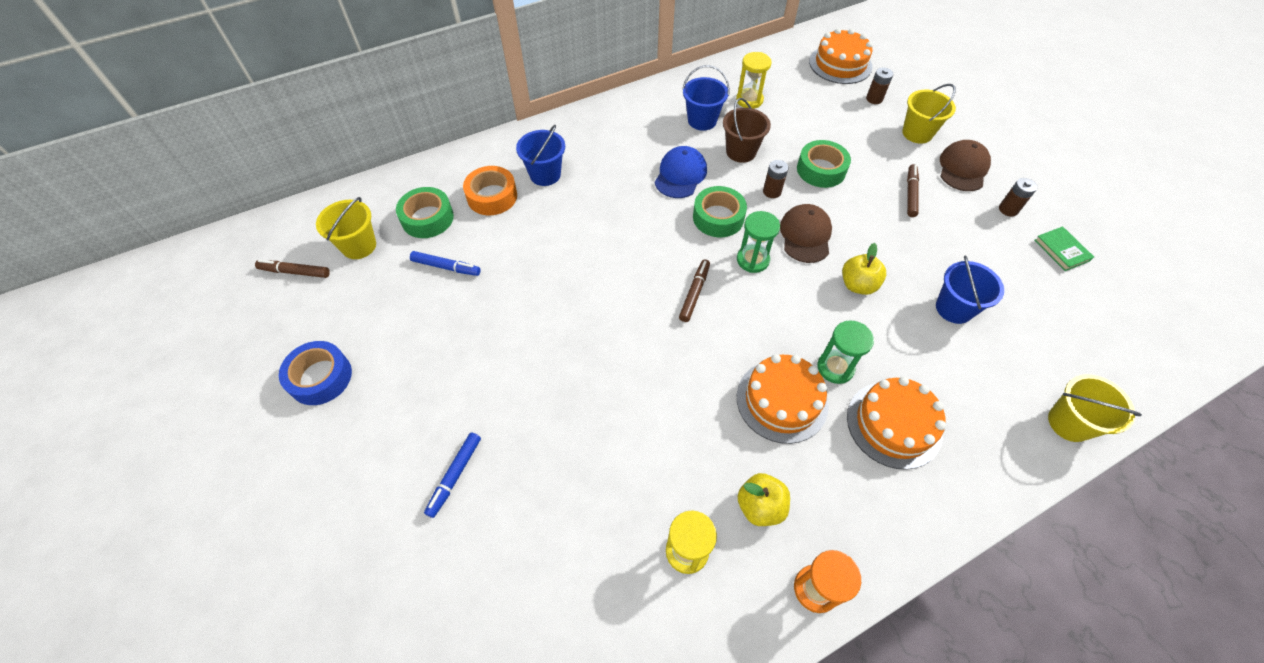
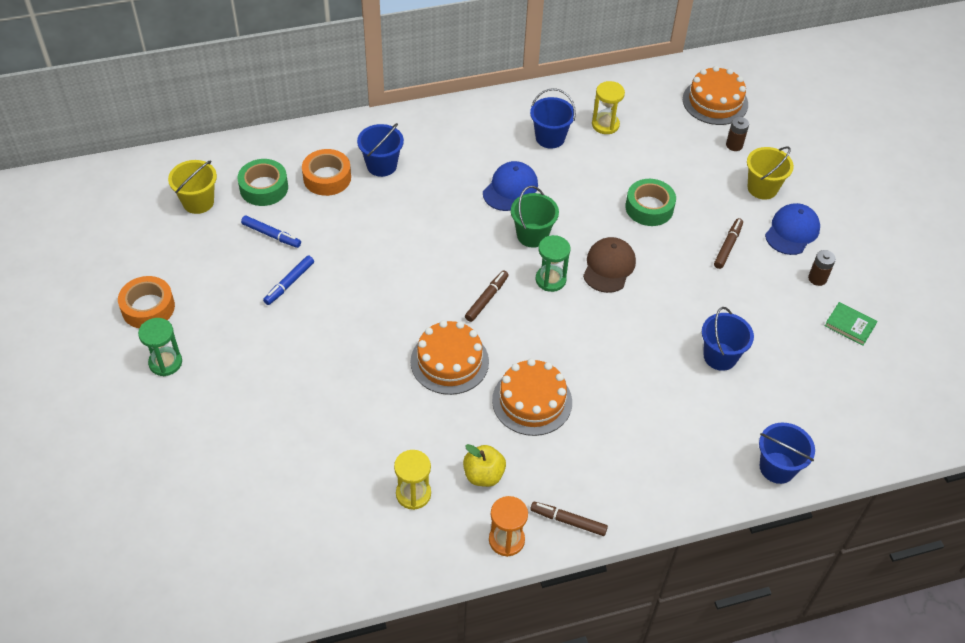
camera: 10 degrees right, 5 degrees down
brown marker [255,260,330,278] -> brown marker moved to [530,502,608,536]
blue tape [279,341,352,405] -> orange tape [118,276,175,328]
blue marker [424,433,481,518] -> blue marker moved to [263,255,314,305]
green tape [693,186,747,237] -> green bucket [511,186,559,248]
brown bucket [723,98,771,163] -> none
brown battery [763,160,789,198] -> none
green hourglass [817,320,874,384] -> green hourglass moved to [138,318,182,376]
yellow apple [842,243,886,295] -> none
orange cake [847,377,946,470] -> orange cake moved to [410,320,489,395]
brown cap [940,140,991,191] -> blue cap [765,203,820,255]
green book [1034,226,1094,271] -> green book turned 45 degrees counterclockwise [825,302,878,345]
yellow bucket [1048,374,1142,442] -> blue bucket [759,423,815,484]

